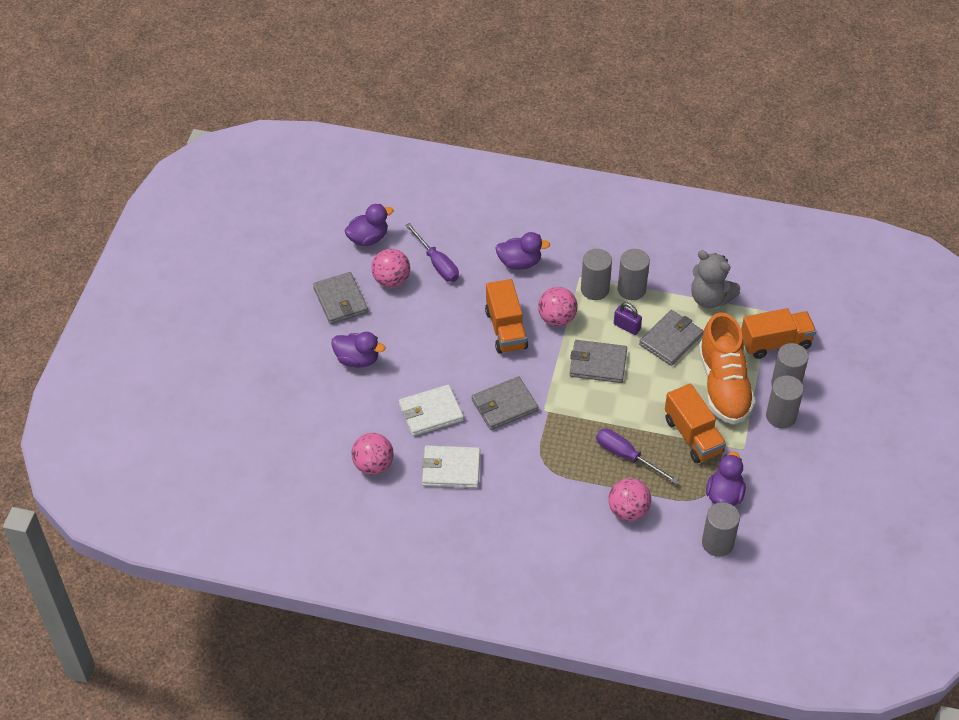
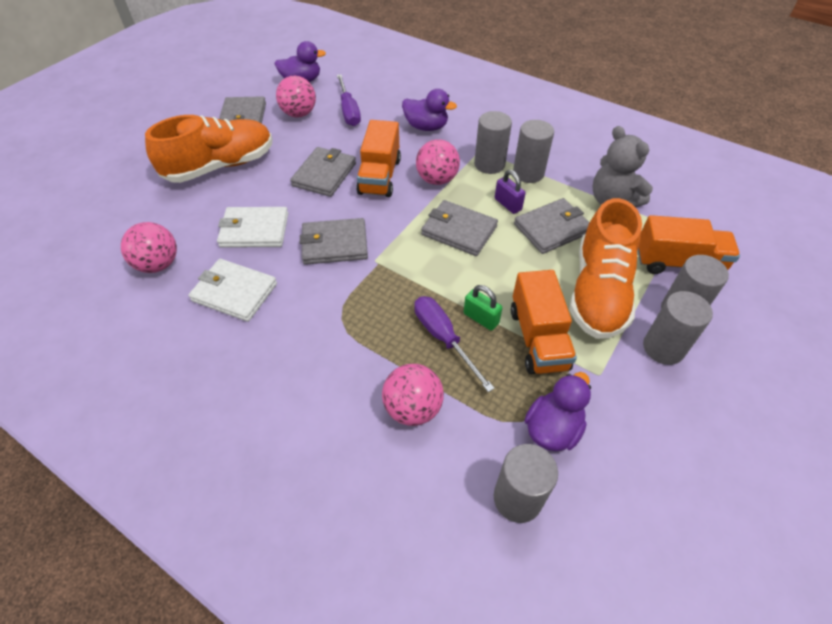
camera: 20 degrees right, 0 degrees up
purple duck [331,332,385,368] -> orange shoe [145,115,272,183]
none -> grey wallet [290,147,356,197]
none -> green padlock [464,285,502,331]

